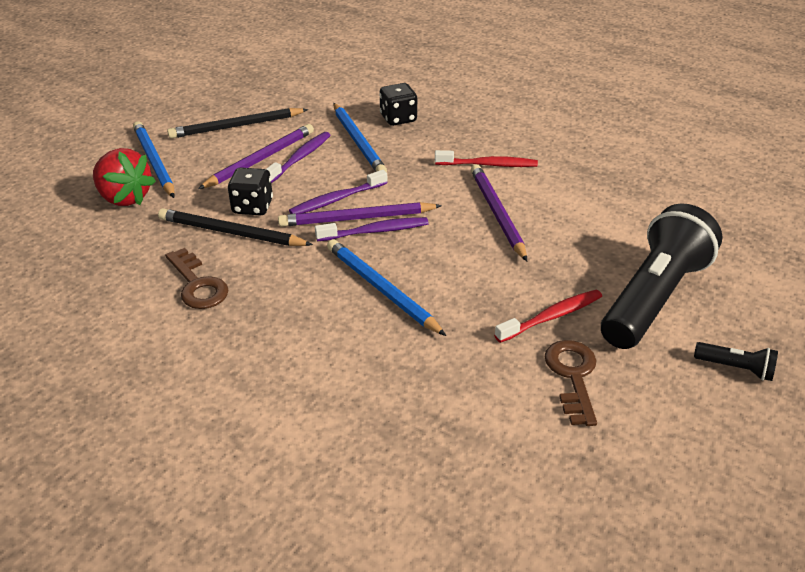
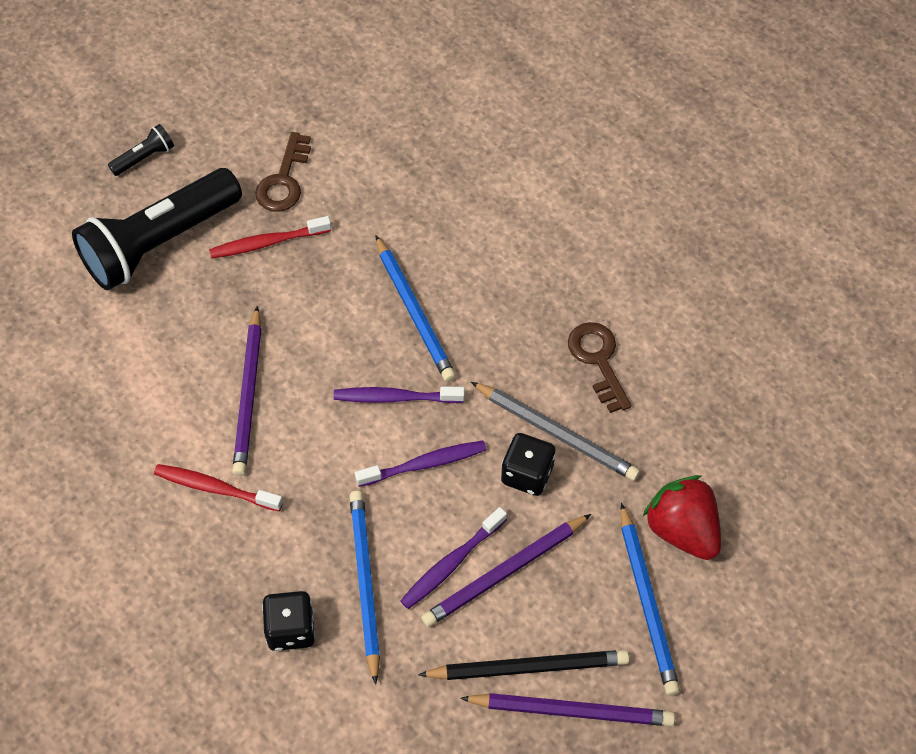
camera: 165 degrees left, 20 degrees up
black pencil [158,208,313,246] -> grey pencil [471,382,640,481]
purple pencil [278,202,442,227] -> purple pencil moved to [460,693,675,726]
black flashlight [694,342,778,381] -> black flashlight turned 105 degrees clockwise [108,124,174,176]

